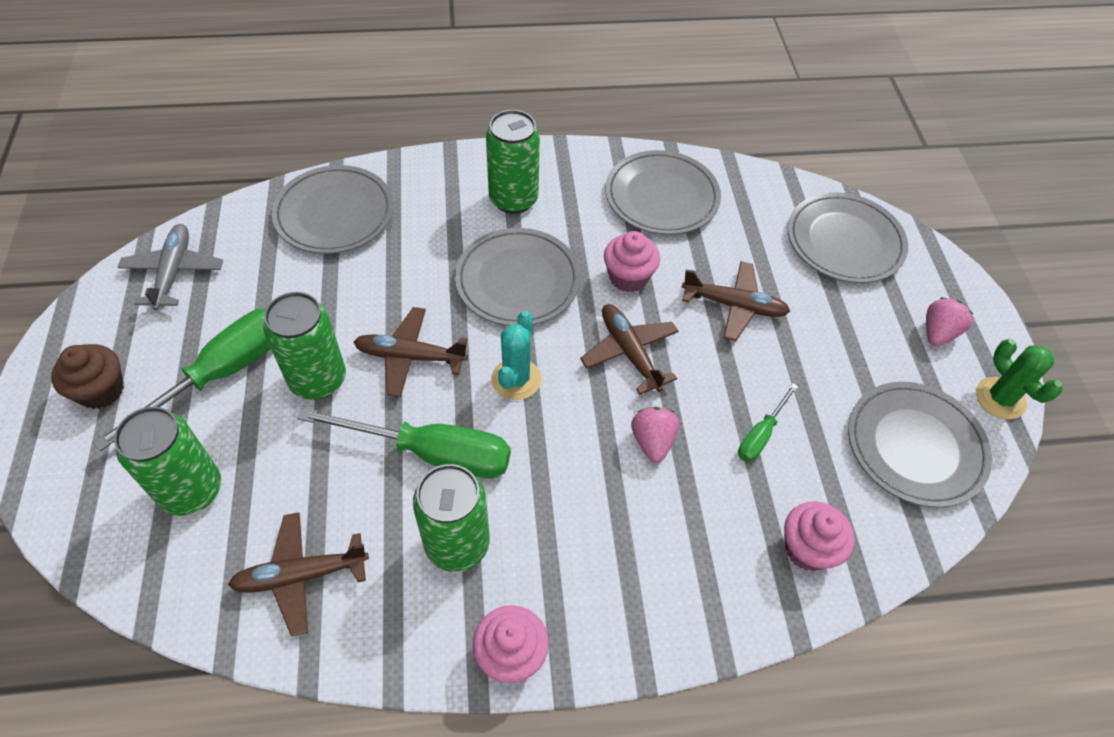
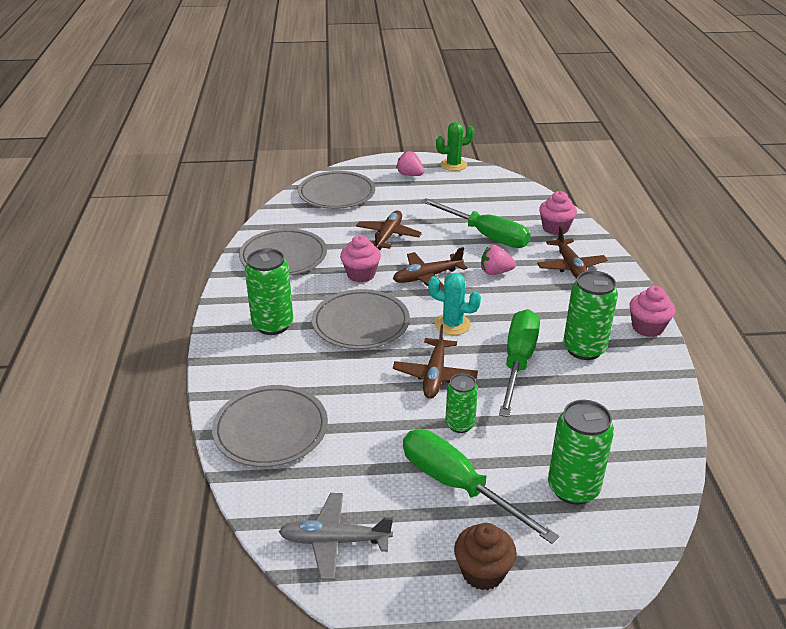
camera: 85 degrees left, 20 degrees down
brown plane [228,512,369,636] -> brown plane moved to [537,226,607,279]
green can [263,292,346,400] -> green can [445,374,478,433], size x0.62
green screwdriver [738,383,798,462] -> green screwdriver [421,198,530,248], size x1.97
grey plate [848,382,992,508] -> none

